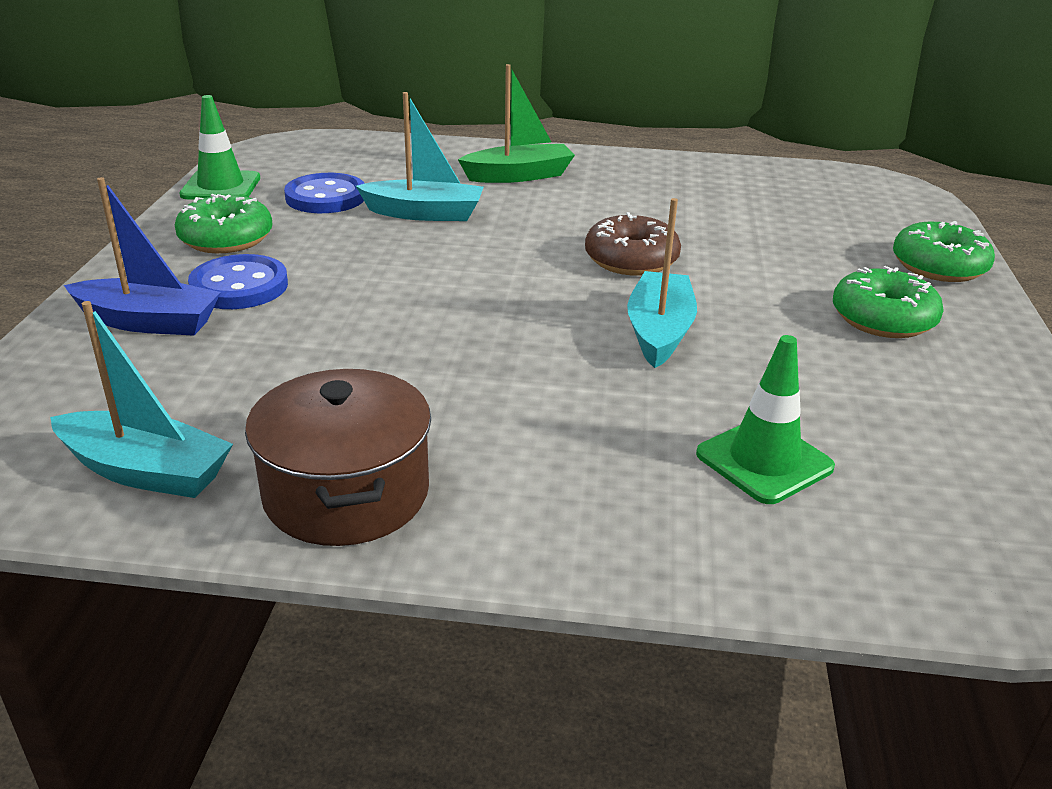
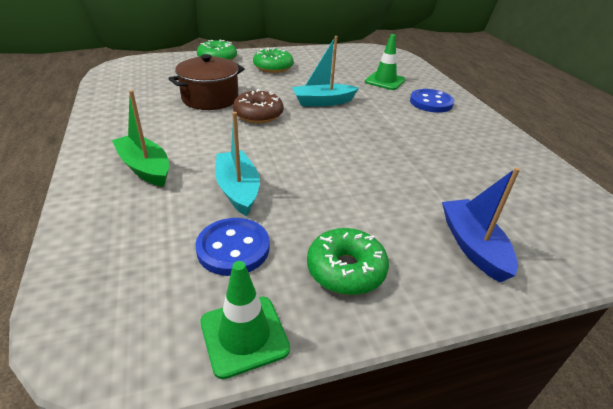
camera: 115 degrees left, 5 degrees up
turquoise boat [50,301,233,498] -> none
blue button [188,254,288,309] -> blue button moved to [410,89,454,113]
brown pot [245,369,431,546] -> brown pot moved to [168,54,245,110]

